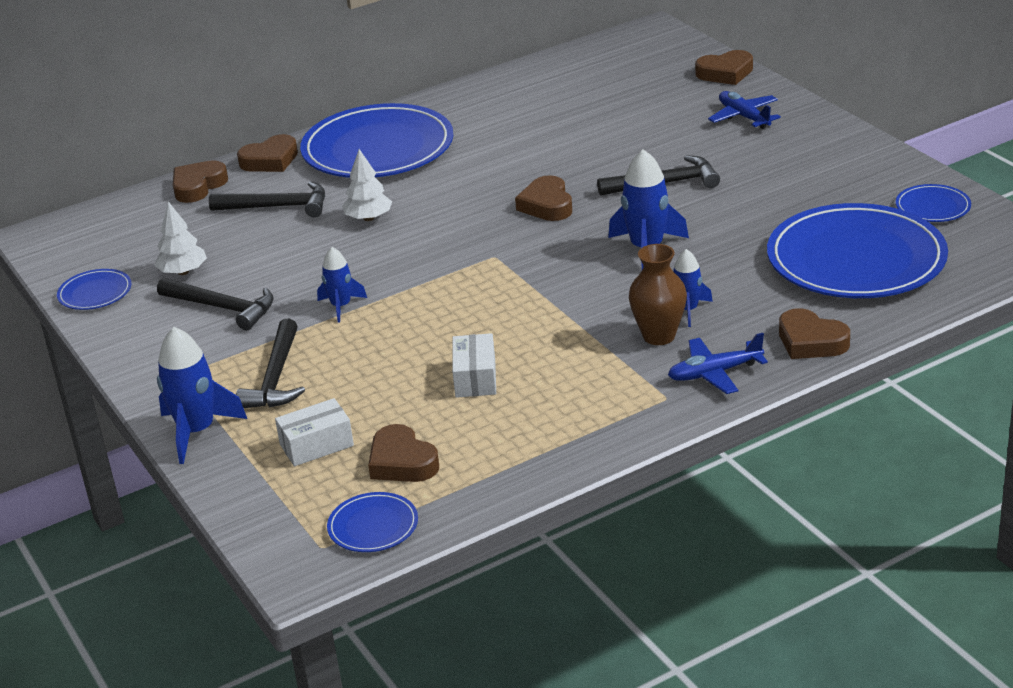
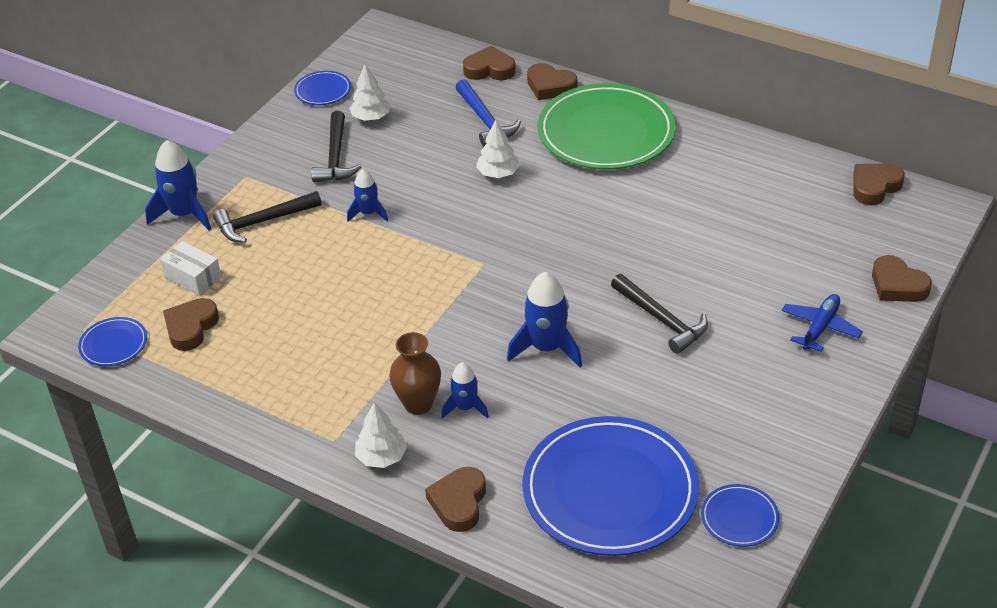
camera: 60 degrees right, 10 degrees up
black hammer [209,181,325,217] -> blue hammer [455,79,521,147]
blue plate [300,103,453,178] -> green plate [537,83,676,170]
white box [452,333,496,398] -> none
brown heart [515,175,572,221] -> brown heart moved to [853,163,905,205]
blue plane [668,333,768,394] -> white tree [355,403,407,468]

